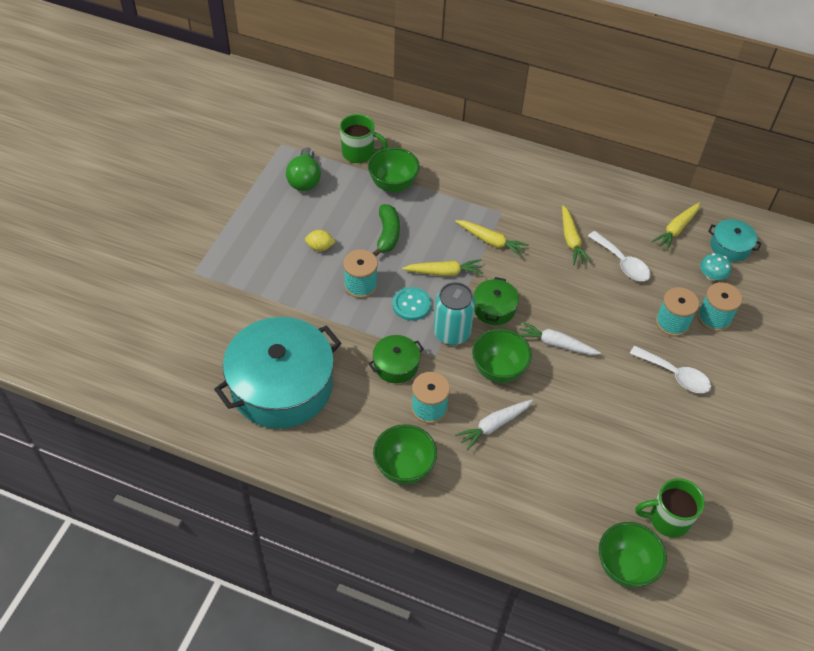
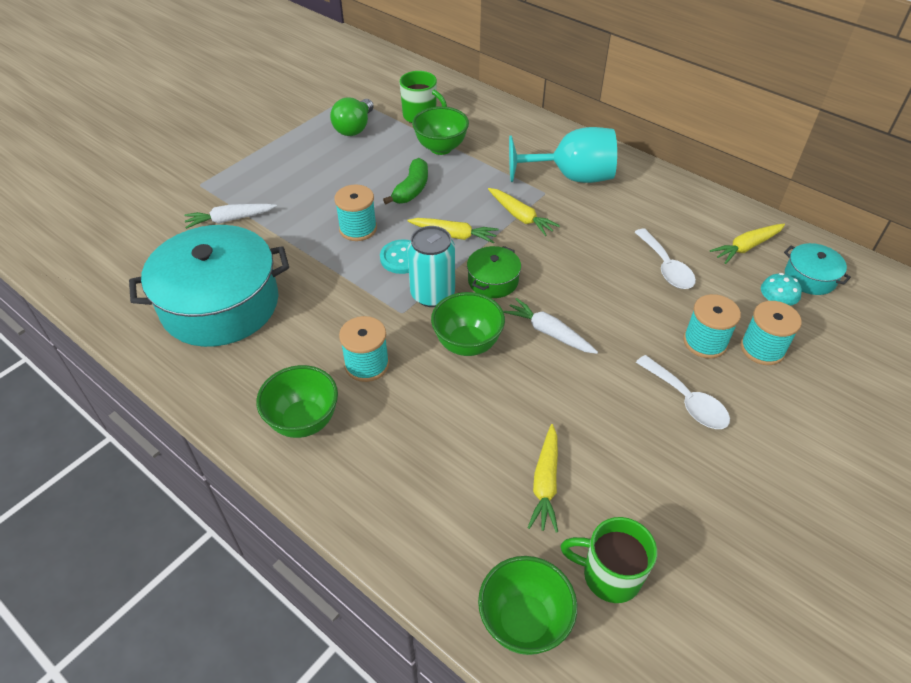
camera: 20 degrees right, 5 degrees down
yellow lemon [305,230,336,251] -> none
green pot [369,335,424,383] -> none
white carrot [455,399,533,450] -> white carrot moved to [184,204,277,229]
yellow carrot [562,205,591,265] -> yellow carrot moved to [528,424,558,533]
none -> turquoise goblet [509,127,617,183]

